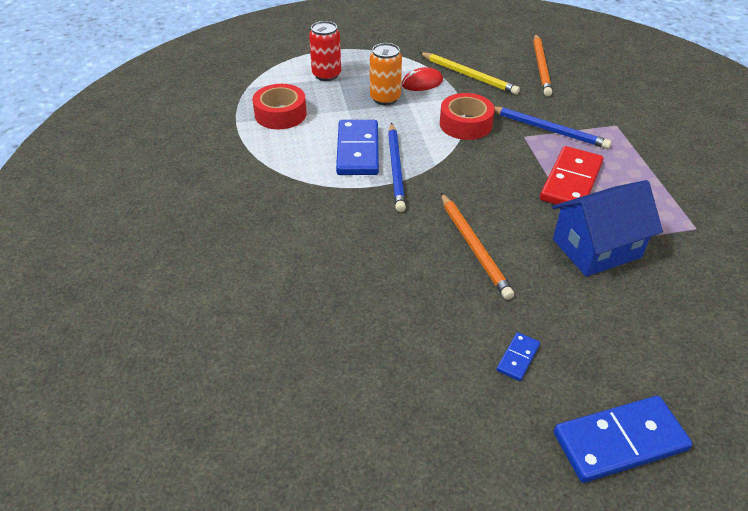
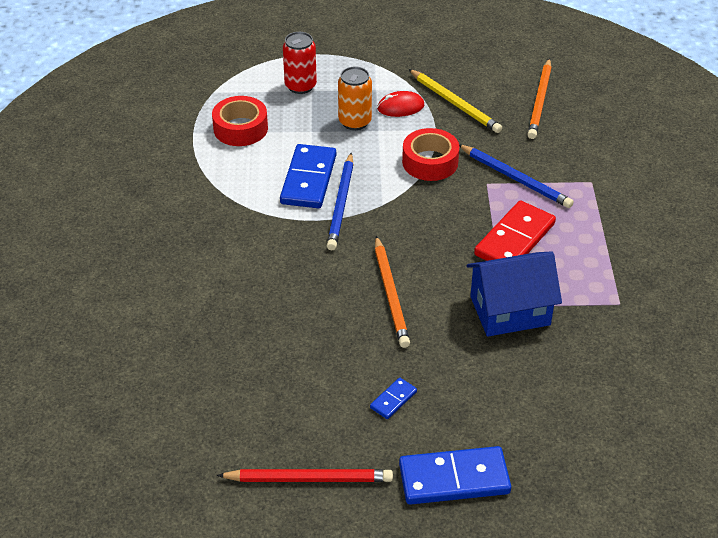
camera: 10 degrees right, 0 degrees up
none -> red pencil [217,469,393,482]

